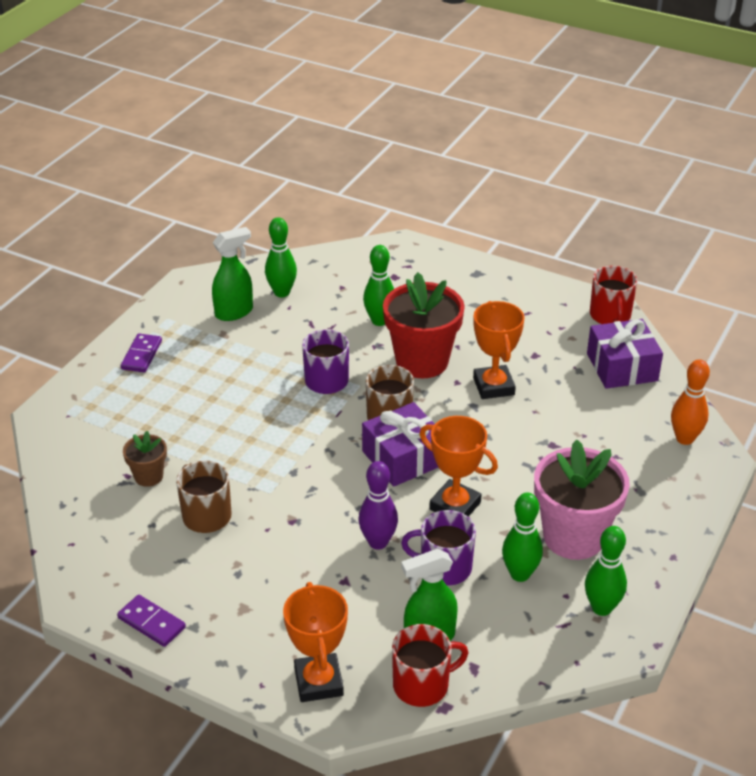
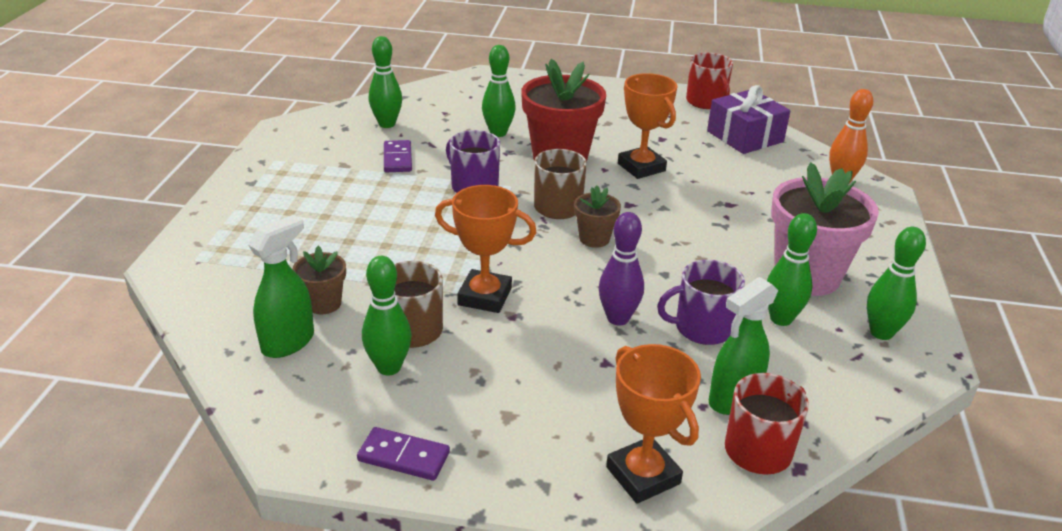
camera: 20 degrees left, 5 degrees down
purple domino [121,334,162,372] -> purple domino moved to [384,140,412,172]
green spray bottle [212,227,253,321] -> green spray bottle moved to [248,215,314,358]
purple gift [362,402,438,487] -> brown flower pot [574,186,621,248]
orange trophy [420,416,498,517] -> orange trophy moved to [435,185,536,313]
none -> green bowling pin [362,256,412,375]

